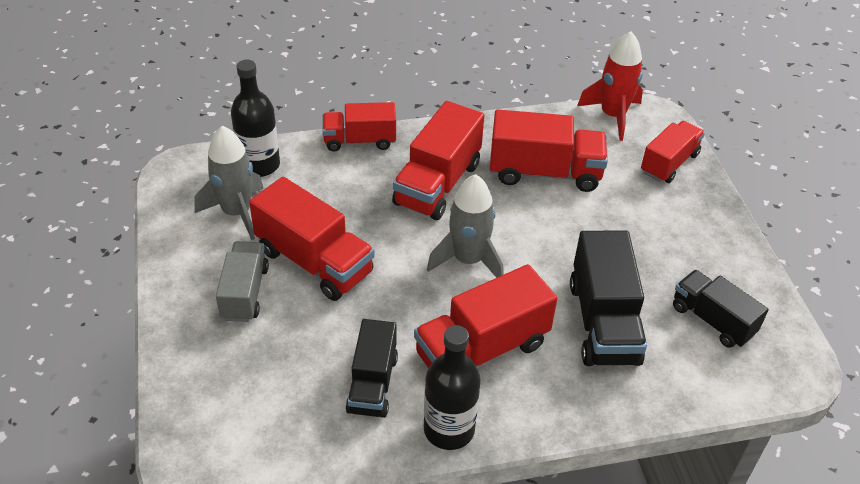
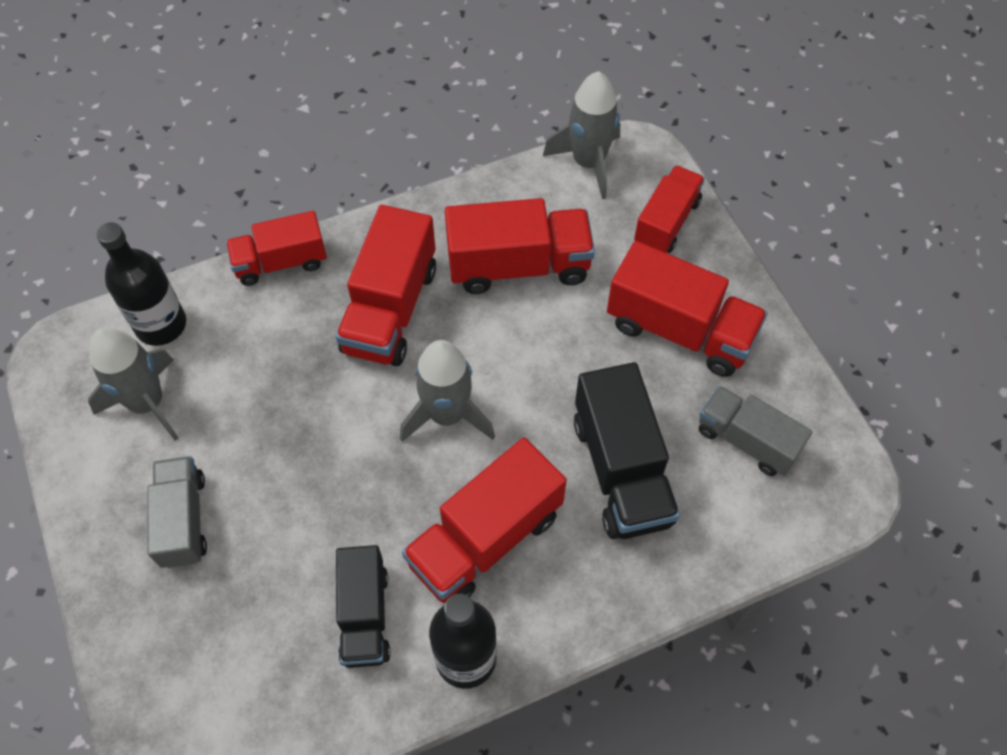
camera: 10 degrees left, 15 degrees up
red truck [249,177,375,301] -> red truck moved to [607,241,768,377]
red rocket [577,31,643,141] -> grey rocket [543,71,620,199]
black truck [673,270,769,348] -> grey truck [699,386,812,476]

